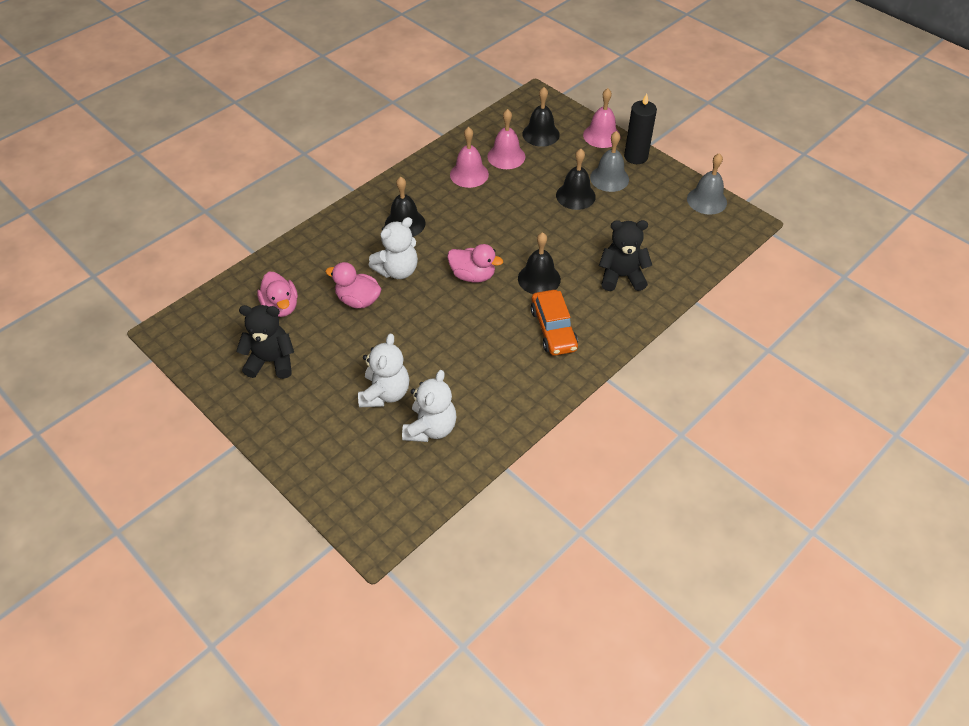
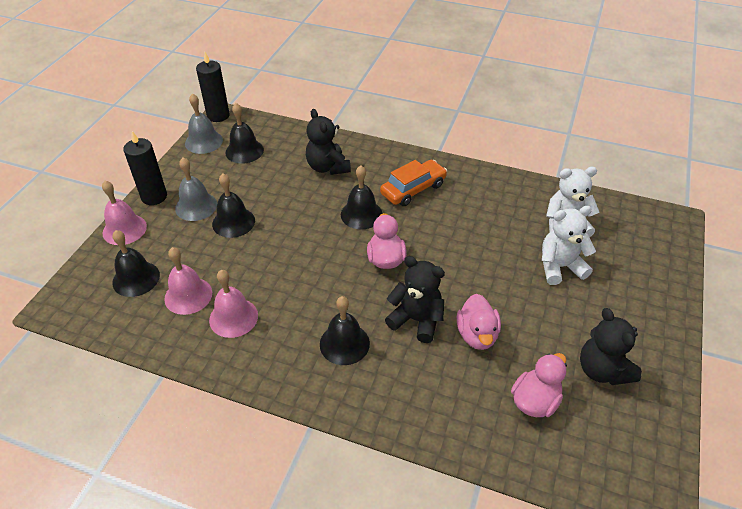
camera: 115 degrees left, 5 degrees down
white teddy bear [369,217,418,279] -> black teddy bear [385,256,445,343]
none -> black candle [196,52,230,122]
none -> black bell [225,103,264,164]

